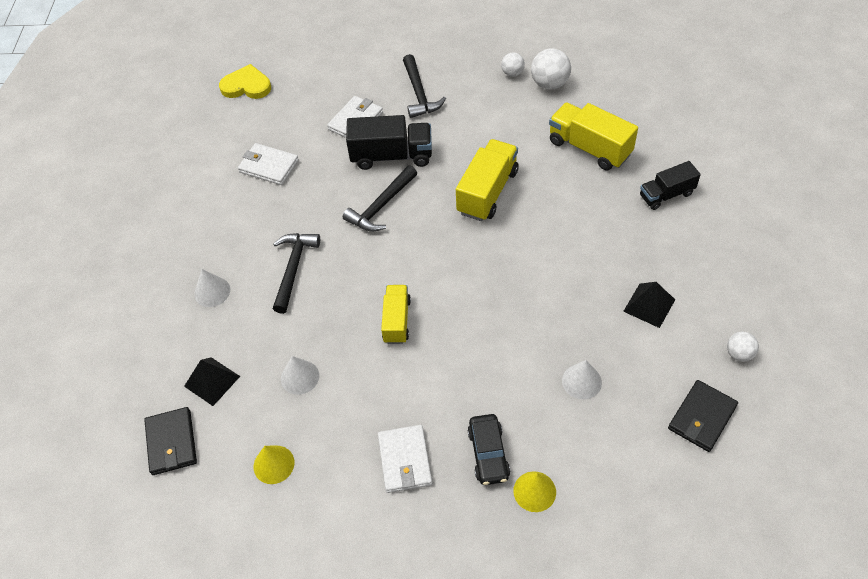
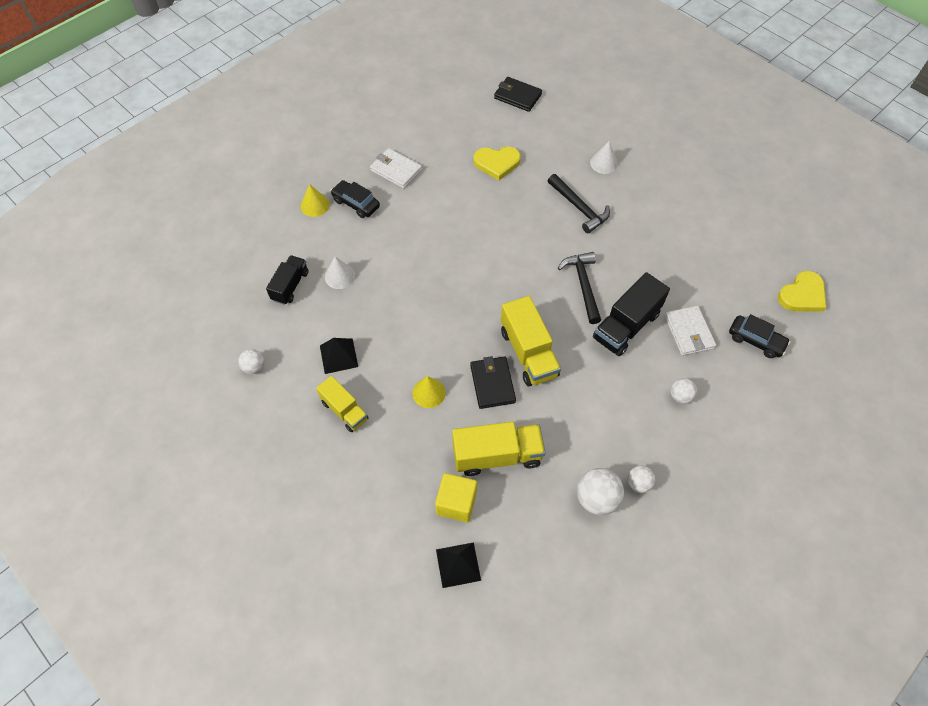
camera: 130 degrees right, 5 degrees up
black pyramid [184,357,240,406] -> black pyramid moved to [436,542,481,588]
white wallet [238,143,299,185] -> none
yellow cone [254,446,295,484] -> yellow cone moved to [412,376,446,408]
white cone [281,356,319,395] -> yellow heart [473,147,521,180]
yellow truck [381,285,411,344] -> yellow truck moved to [316,376,368,432]
black hammer [403,54,446,118] -> white ball [671,378,697,404]
black truck [640,161,701,210] -> black truck moved to [266,255,309,305]
black wallet [668,380,738,452] -> black wallet moved to [470,356,516,409]
none -> yellow cube [435,473,477,522]
none -> black car [729,314,790,358]

